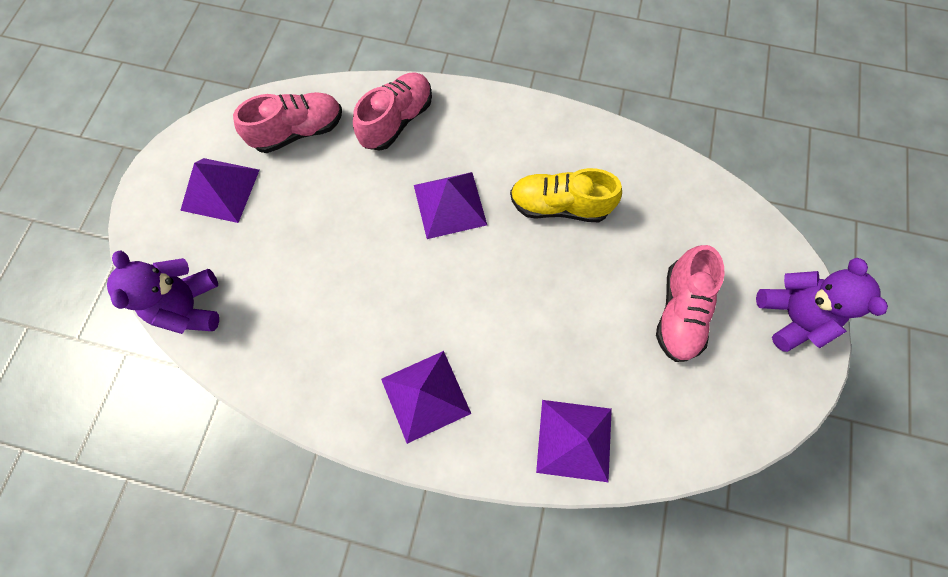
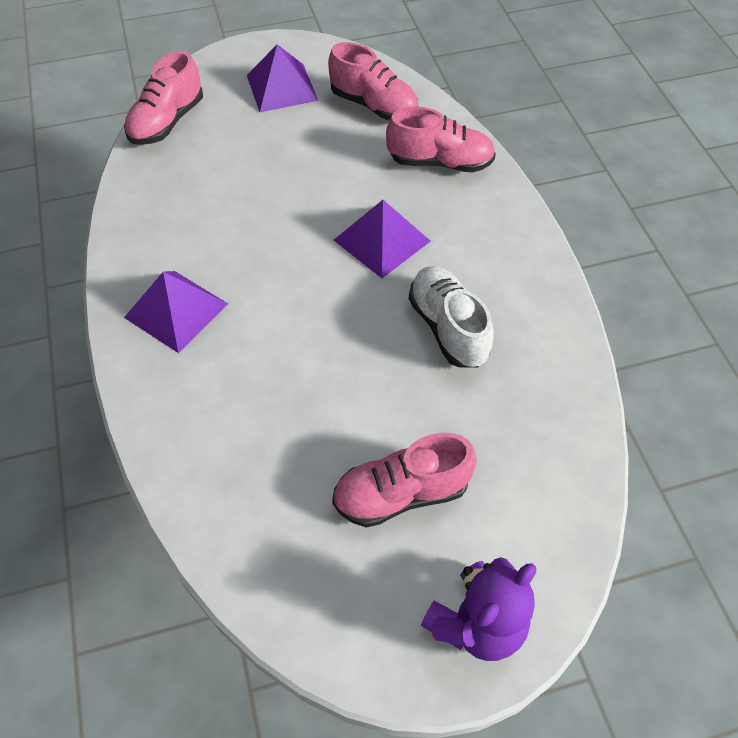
camera: 60 degrees right, 15 degrees down
purple teddy bear [107,251,219,334] -> pink shoe [124,51,203,145]
yellow shoe [510,168,622,222] -> white shoe [409,266,494,368]
purple pyramid [536,400,612,482] -> none

